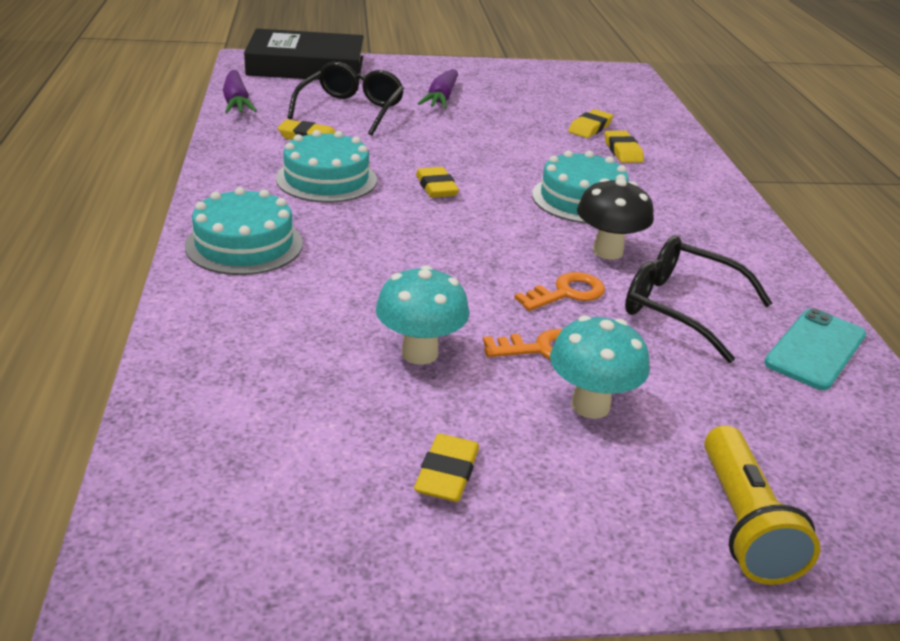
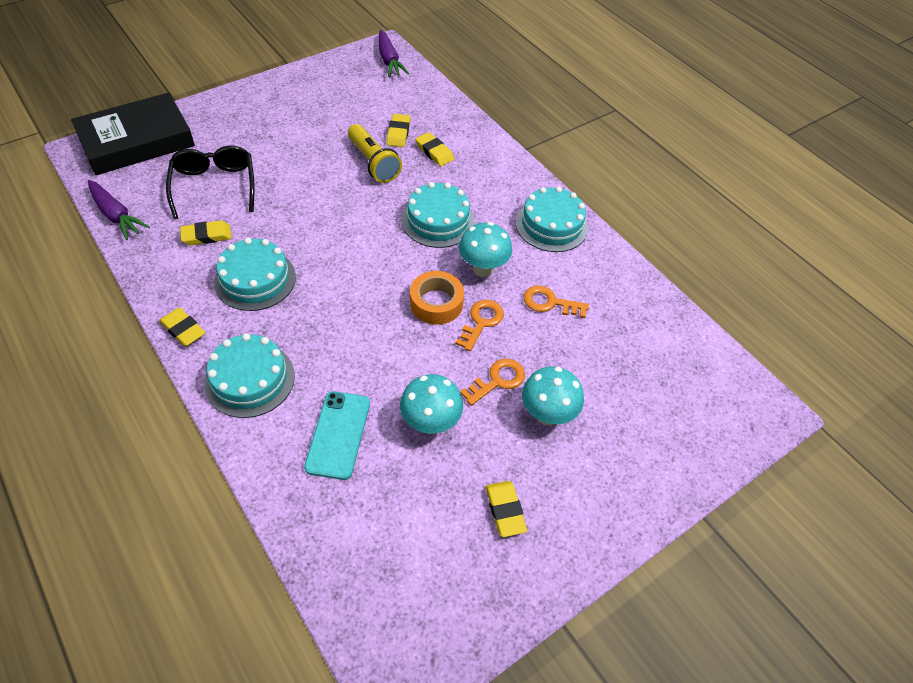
camera: 30 degrees left, 20 degrees up
yellow eraser [416,167,459,198] -> yellow eraser moved to [159,307,206,346]
purple carrot [418,69,458,109] -> purple carrot moved to [378,30,409,77]
black mushroom [577,178,654,260] -> turquoise mushroom [459,222,512,277]
black glasses [625,236,773,363] -> orange key [524,285,589,318]
yellow flashlight [704,425,821,585] -> yellow flashlight moved to [348,124,402,183]
turquoise phone [764,308,866,390] -> turquoise phone moved to [304,391,370,480]
none -> orange tape [410,271,464,325]
none -> turquoise cake [516,186,588,252]

